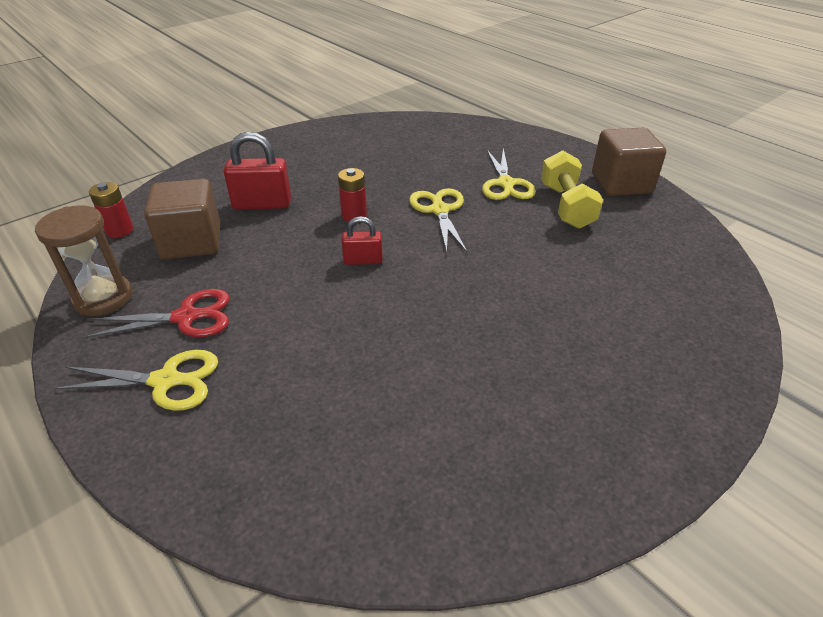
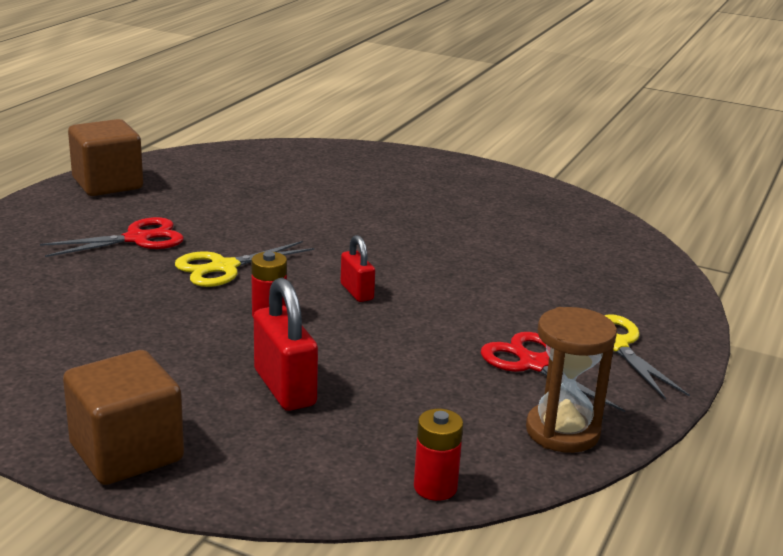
camera: 115 degrees left, 15 degrees down
brown cube [144,179,221,259] -> brown cube moved to [63,350,184,485]
yellow scissors [482,148,536,200] -> red scissors [40,217,184,257]
yellow dumbbell [541,150,603,229] -> none

